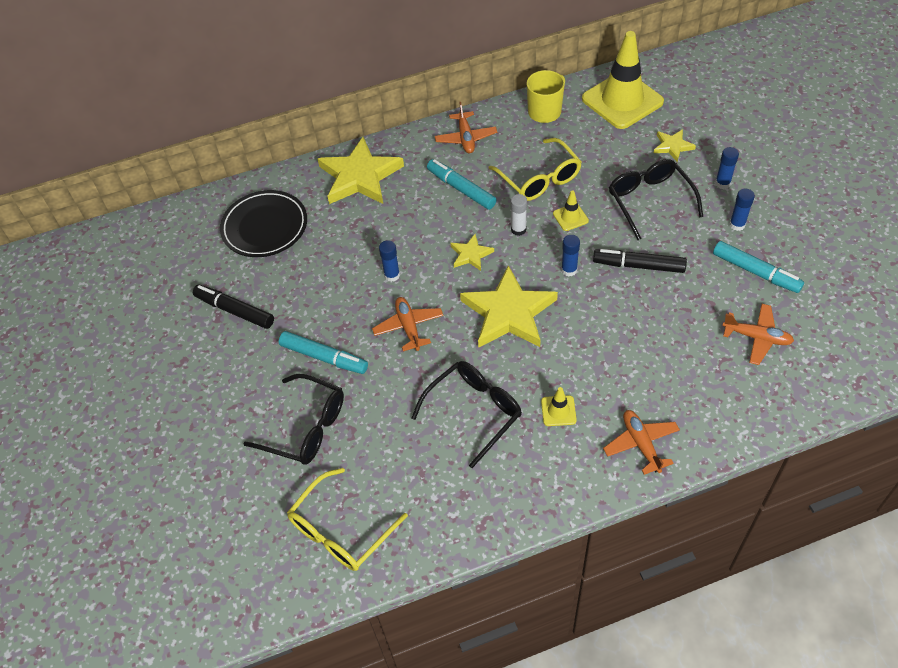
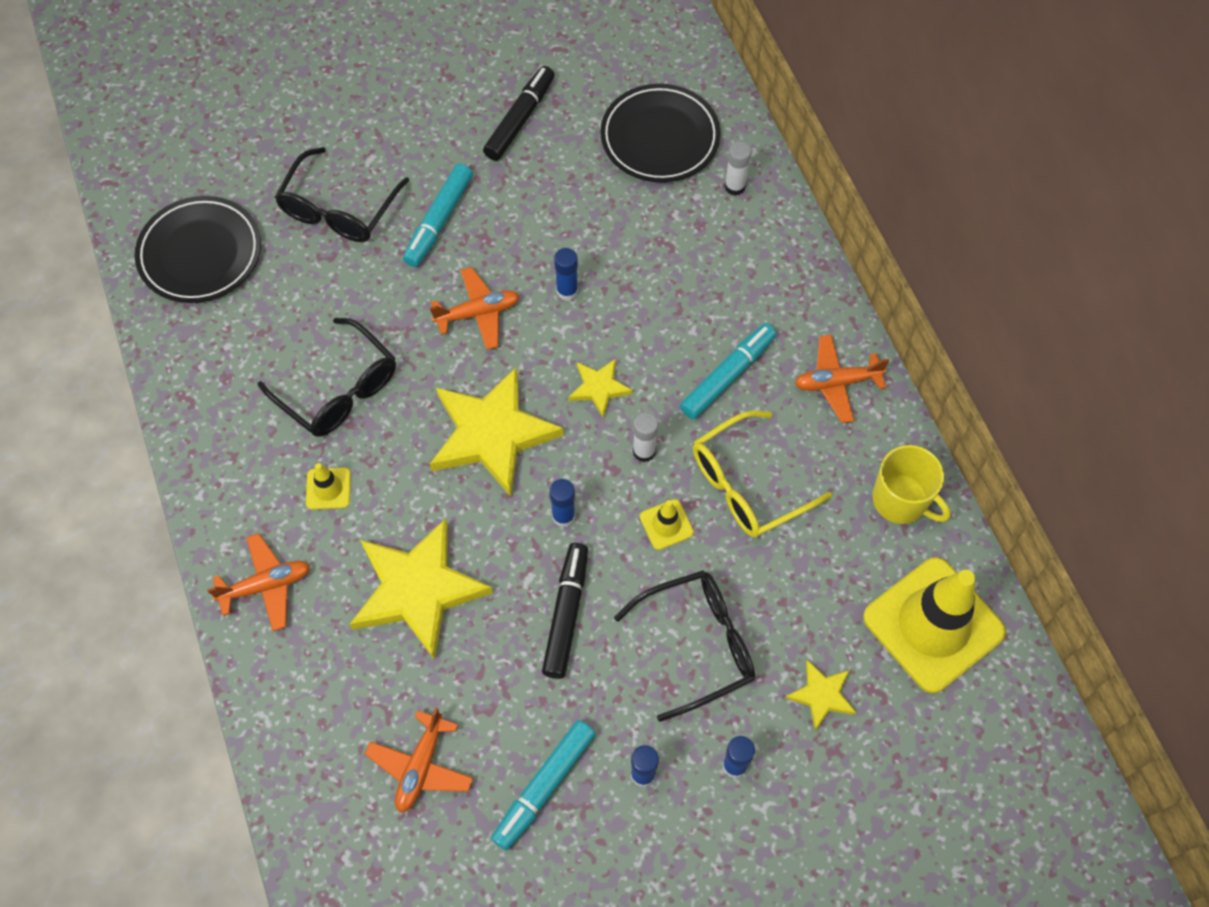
camera: 85 degrees right, 10 degrees up
yellow glasses [287,468,408,571] -> black plate [135,196,261,303]
yellow star [318,137,404,204] -> yellow star moved to [350,518,493,660]
none -> white glue stick [724,141,751,196]

